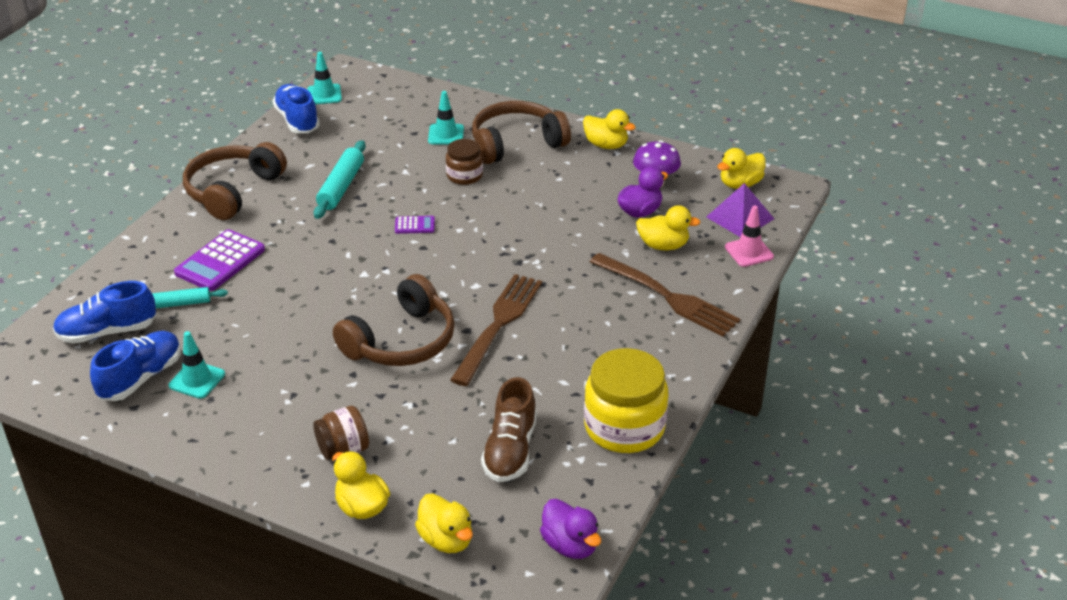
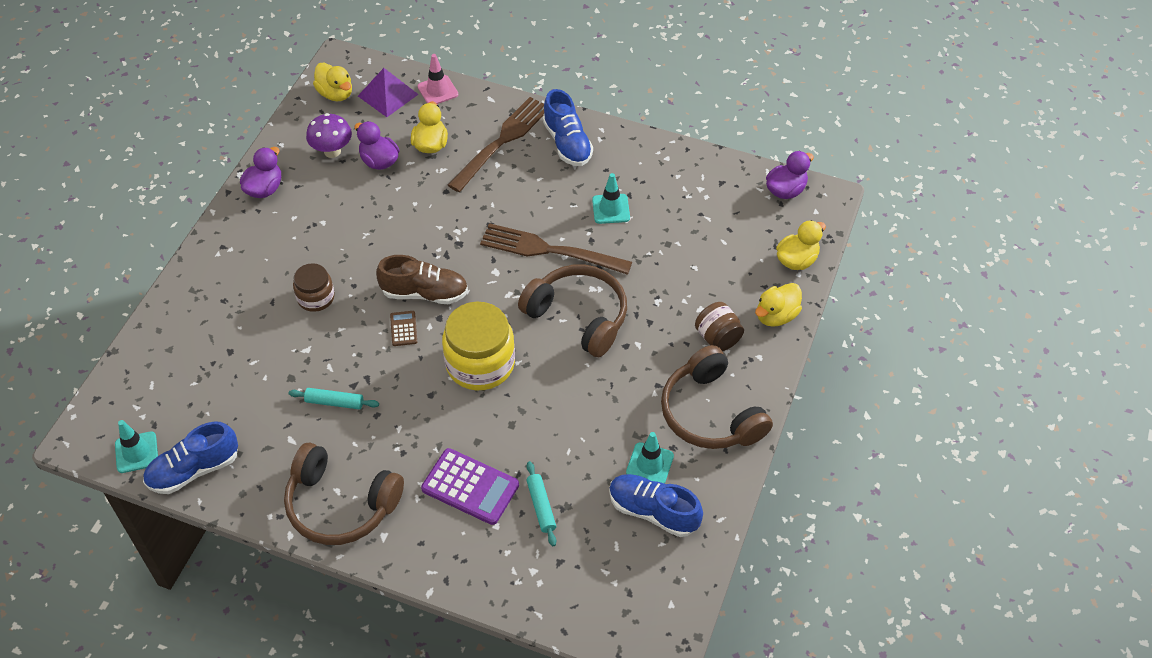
camera: 95 degrees left, 15 degrees up
blue shoe [53,281,156,344] -> blue shoe moved to [543,89,593,166]
turquoise rolling pin [314,140,366,219] -> turquoise rolling pin [288,388,379,409], size x0.64
purple calculator [395,216,435,234] -> brown calculator [390,311,417,346]
turquoise traffic cone [428,91,464,145] -> turquoise traffic cone moved to [592,173,630,224]
brown headphones [472,101,571,164] -> brown headphones moved to [661,345,773,449]
brown shoe [481,377,537,482] -> brown shoe moved to [376,255,468,304]
yellow duck [583,109,636,149] -> purple duck [240,147,281,198]
yellow jar [584,348,668,453] -> yellow jar moved to [442,302,515,390]

